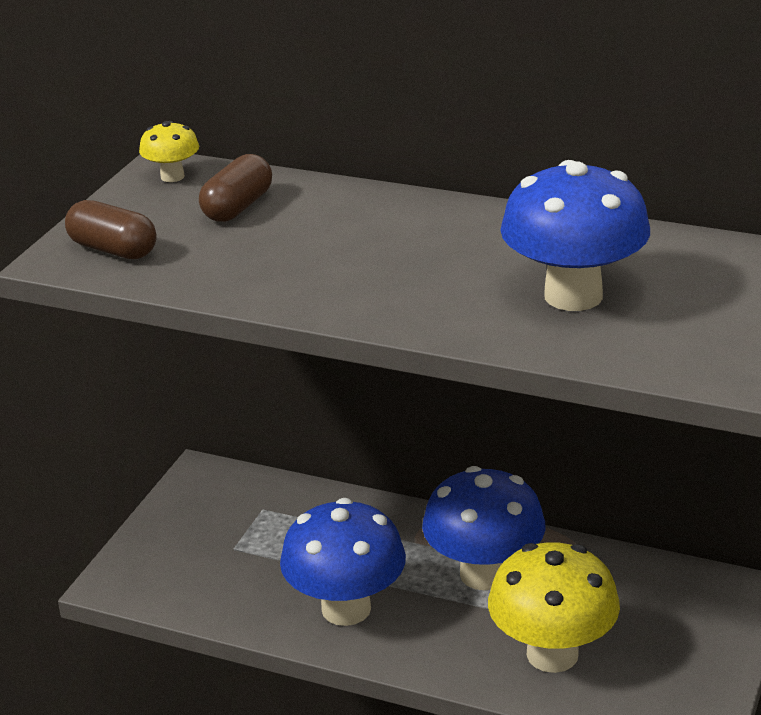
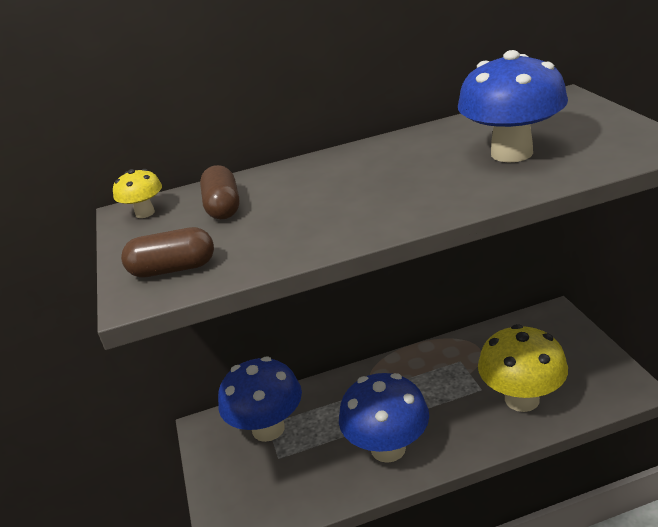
camera: 35 degrees left, 0 degrees up
blue mushroom [422,466,545,590] -> blue mushroom moved to [218,357,302,442]

